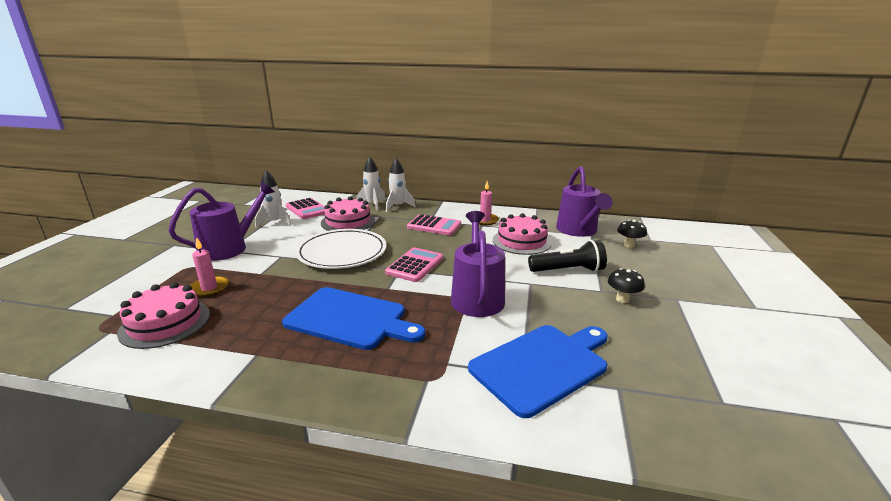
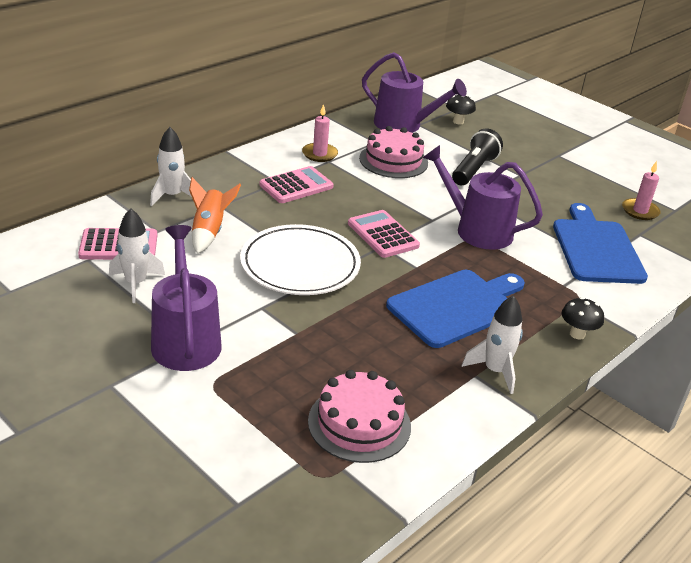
camera: 60 degrees left, 10 degrees up
pink candle [190,237,229,297] -> pink candle moved to [622,161,661,220]
pink cake [321,196,375,231] -> orange rocket [189,177,241,254]
white rocket [386,158,416,212] -> white rocket moved to [462,295,523,394]
black mushroom [608,268,645,303] -> black mushroom moved to [562,297,604,340]

